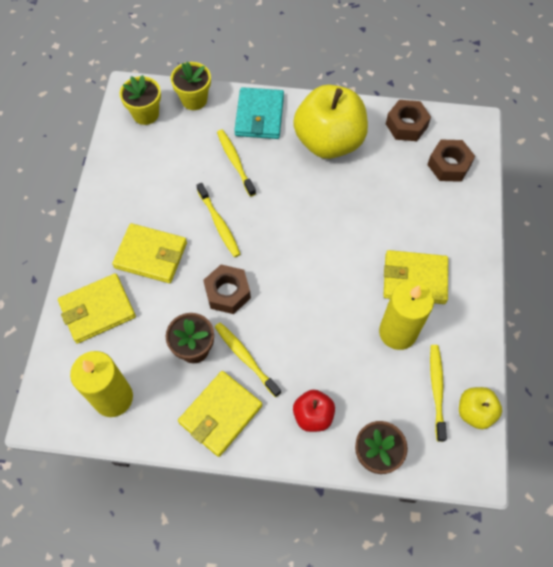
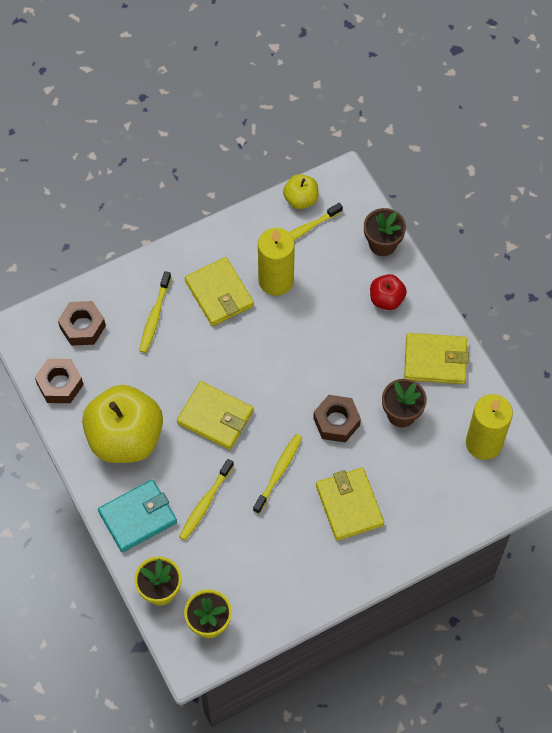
camera: 125 degrees left, 0 degrees up
yellow wallet [58,273,136,344] -> yellow wallet moved to [177,381,253,450]
yellow toothbrush [215,322,281,397] -> yellow toothbrush moved to [139,271,171,353]

